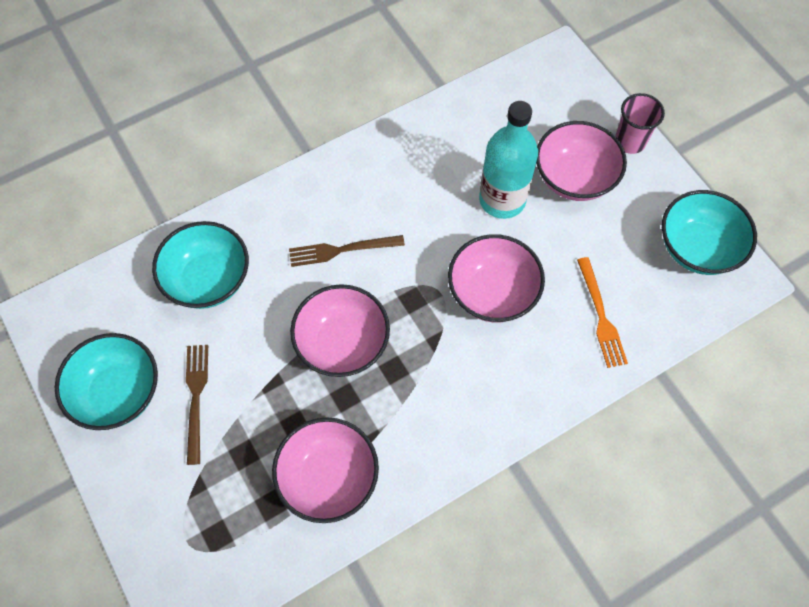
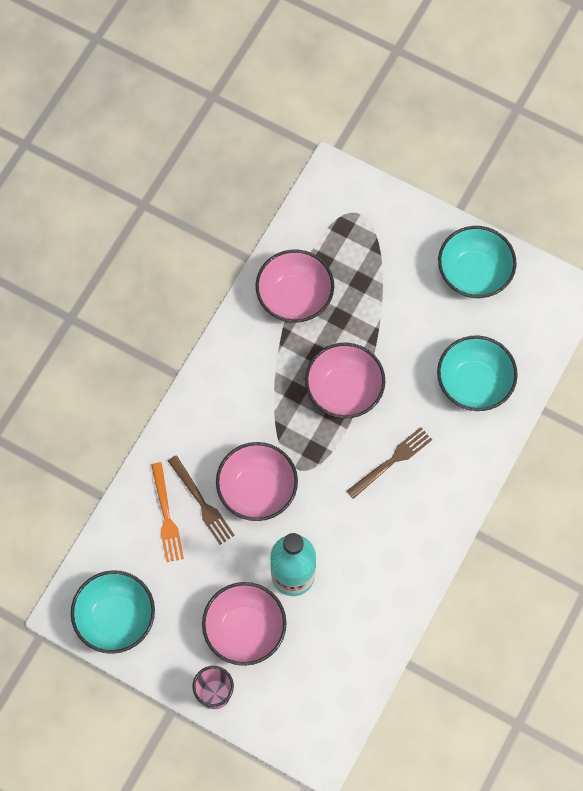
camera: 150 degrees right, 5 degrees up
brown fork [186,345,208,465] -> brown fork moved to [168,455,235,545]
orange fork [577,257,628,368] -> orange fork turned 150 degrees counterclockwise [151,462,184,562]

